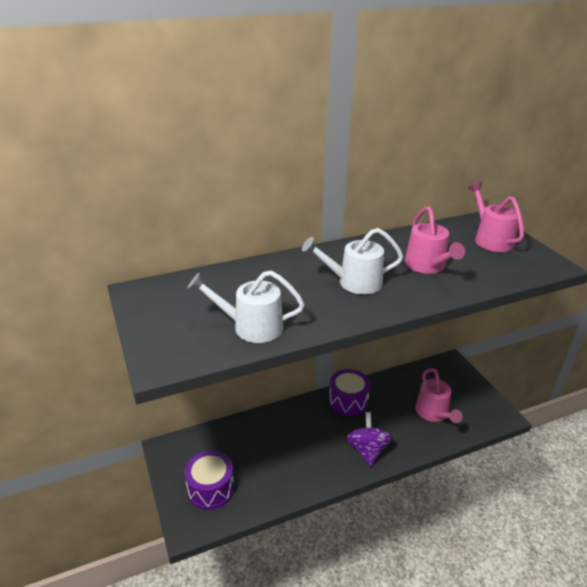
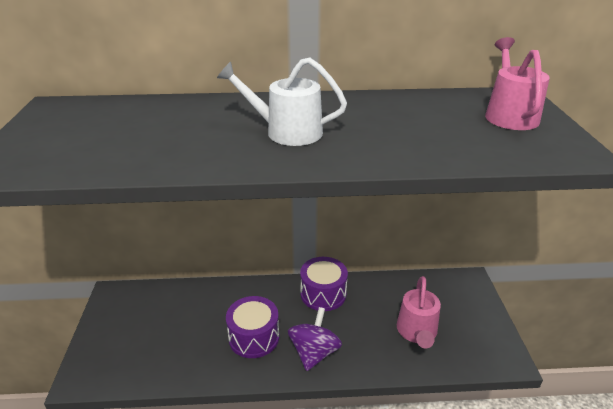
camera: 20 degrees right, 0 degrees up
purple drum [184,450,234,510] -> purple drum moved to [226,296,279,358]
white watering can [188,271,305,343] -> none
pink watering can [405,206,465,274] -> none

